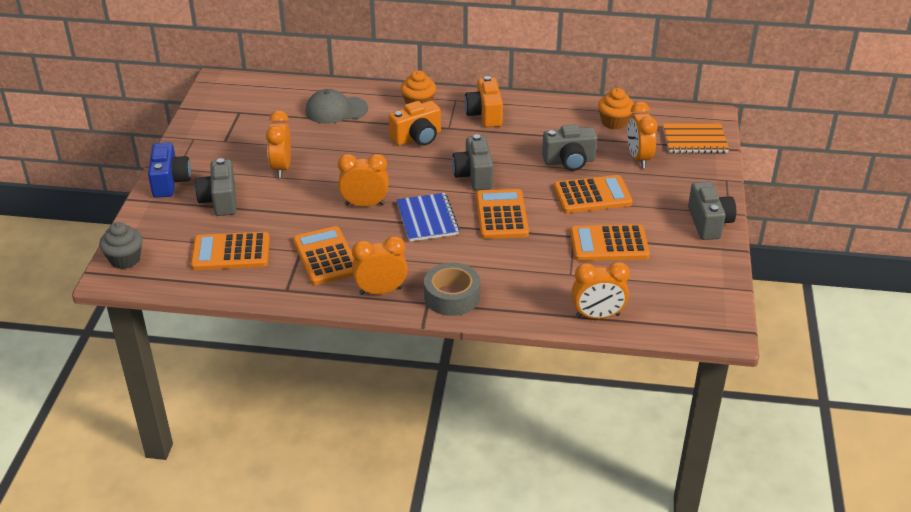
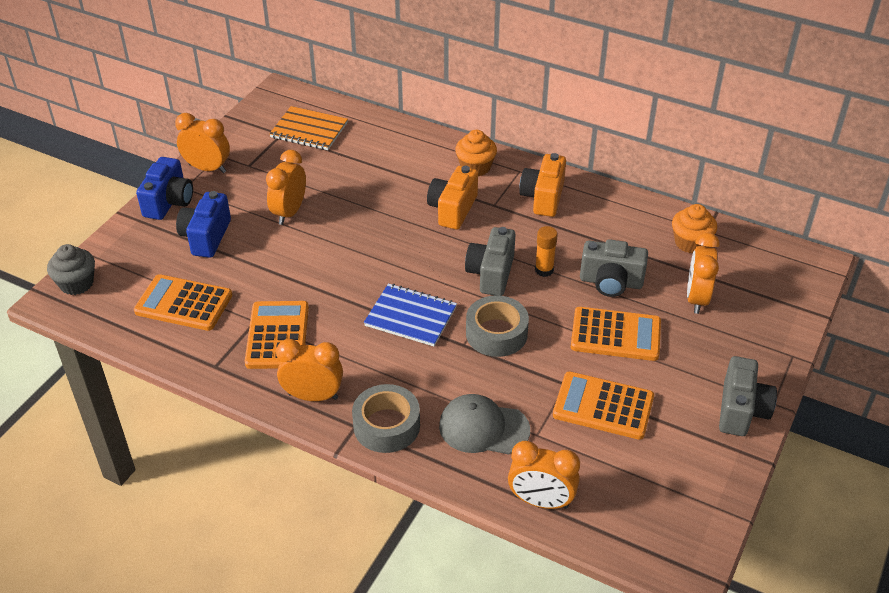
camera: 20 degrees right, 5 degrees up
grey camera [195,158,236,216] -> blue camera [176,191,231,258]
grey cap [305,89,368,124] -> grey cap moved to [439,394,530,455]
orange clock [338,154,389,207] -> orange clock moved to [175,113,230,173]
orange camera [389,101,441,146] -> orange camera turned 120 degrees clockwise [427,166,478,230]
blue notebook [397,193,460,242] -> blue notebook turned 75 degrees counterclockwise [364,283,457,346]
orange calculator [476,189,529,239] -> grey tape [466,295,529,357]
orange notebook [663,123,729,153] -> orange notebook moved to [269,106,348,150]
none -> orange glue stick [535,226,558,277]

